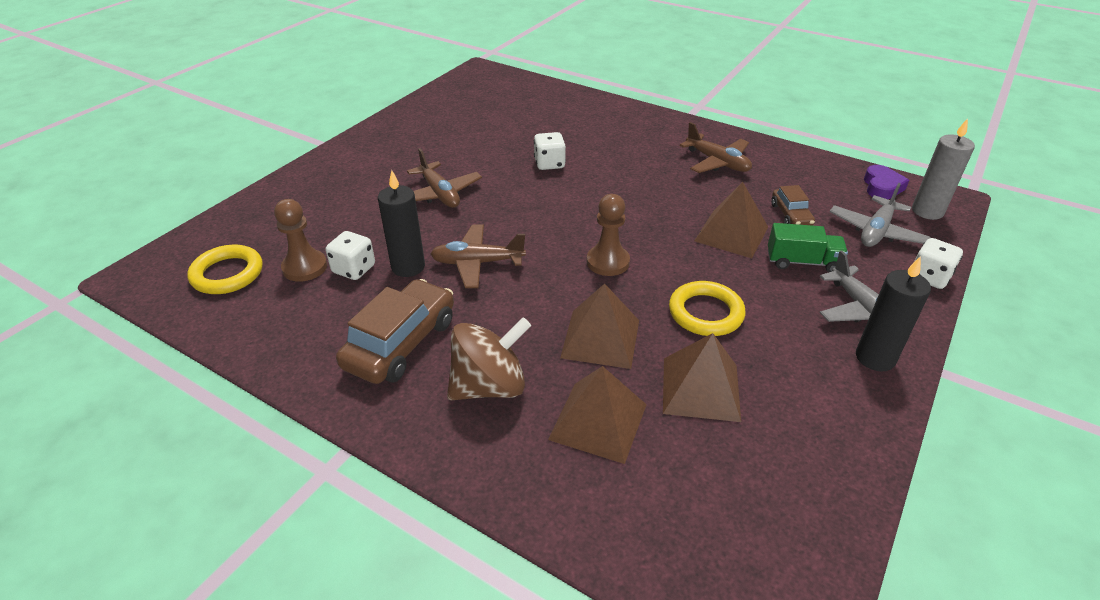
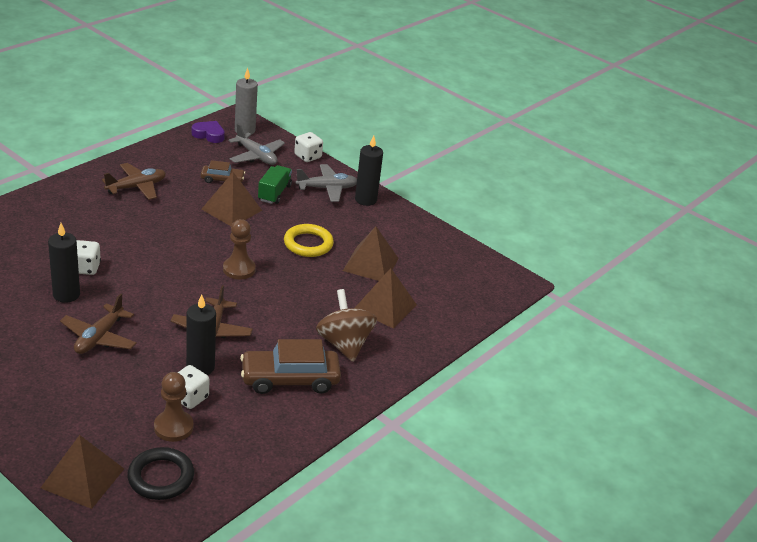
camera: 85 degrees left, 5 degrees down
yellow ring [187,245,263,294] -> black ring [127,447,194,500]
brown car [336,279,454,384] -> brown car turned 45 degrees counterclockwise [240,339,341,394]
brown plane [407,148,482,208] -> brown plane turned 135 degrees clockwise [60,294,137,354]
brown pyramid [560,283,639,369] -> brown pyramid moved to [41,435,124,509]
none -> black candle [48,223,80,303]

